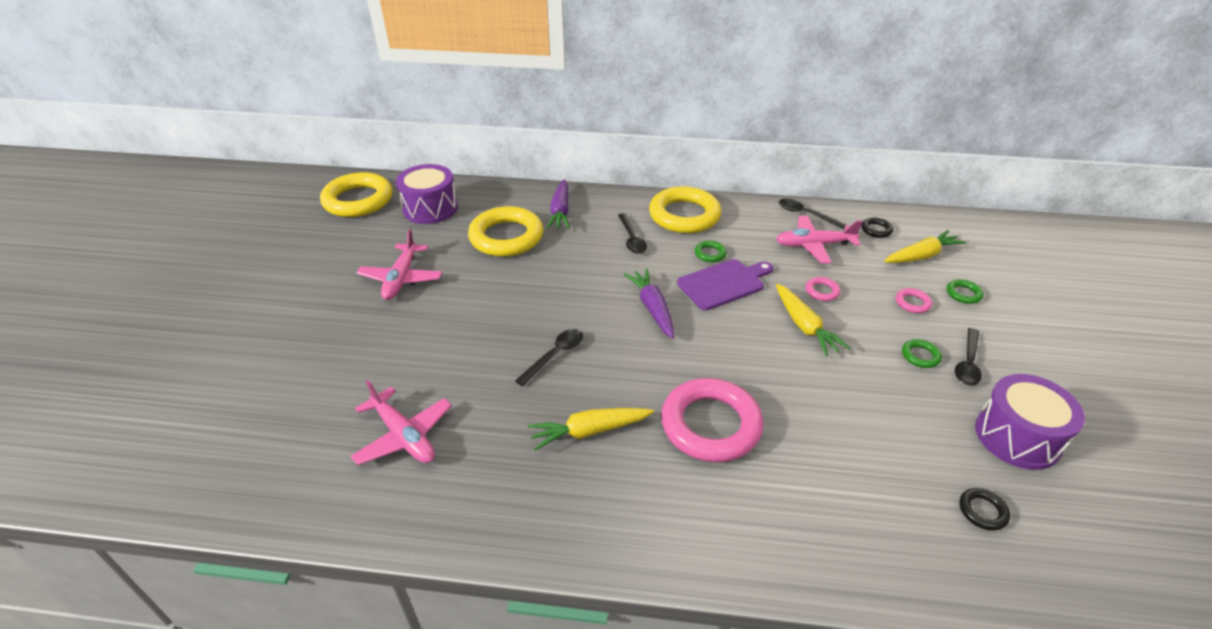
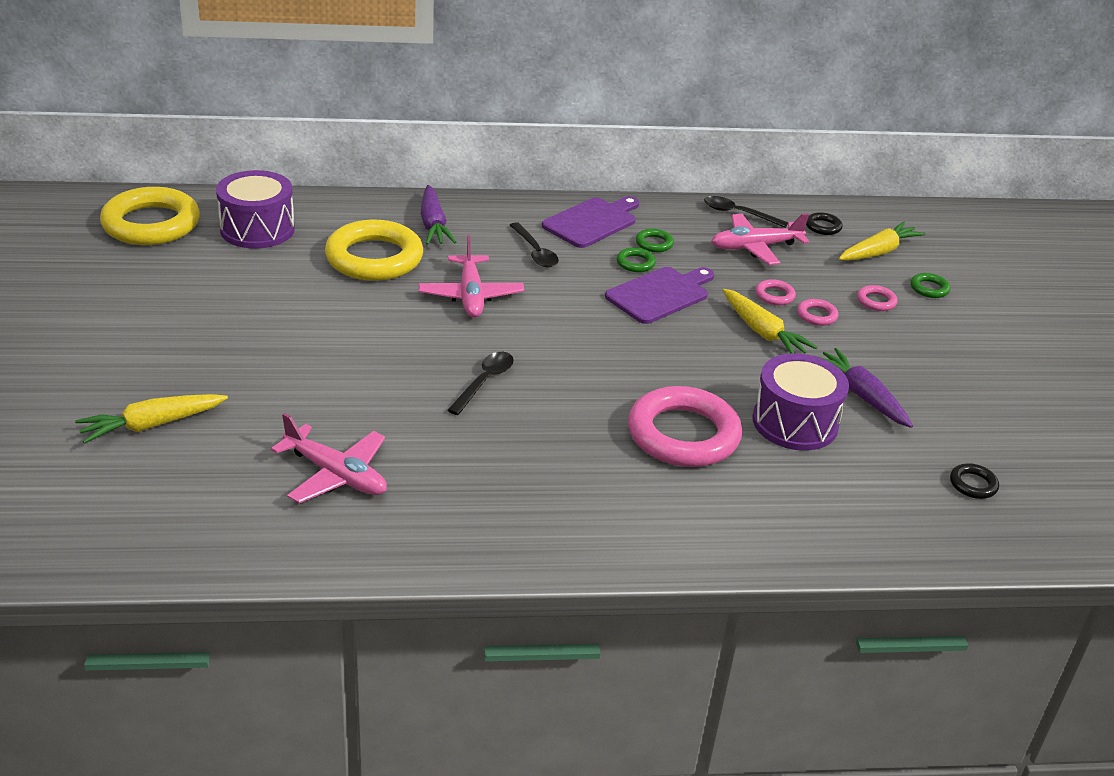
camera: 15 degrees left, 5 degrees down
pink plane [357,229,442,300] -> pink plane moved to [418,235,524,318]
yellow carrot [528,408,654,450] -> yellow carrot moved to [75,394,228,444]
purple carrot [624,269,674,339] -> purple carrot moved to [812,348,913,428]
yellow ring [649,186,721,233] -> purple cutting board [542,196,639,248]
green ring [902,339,942,368] -> green ring moved to [636,229,674,252]
black spoon [955,328,982,385] -> none
purple drum [975,374,1085,470] -> purple drum moved to [752,353,849,451]
none -> pink ring [797,299,838,326]

